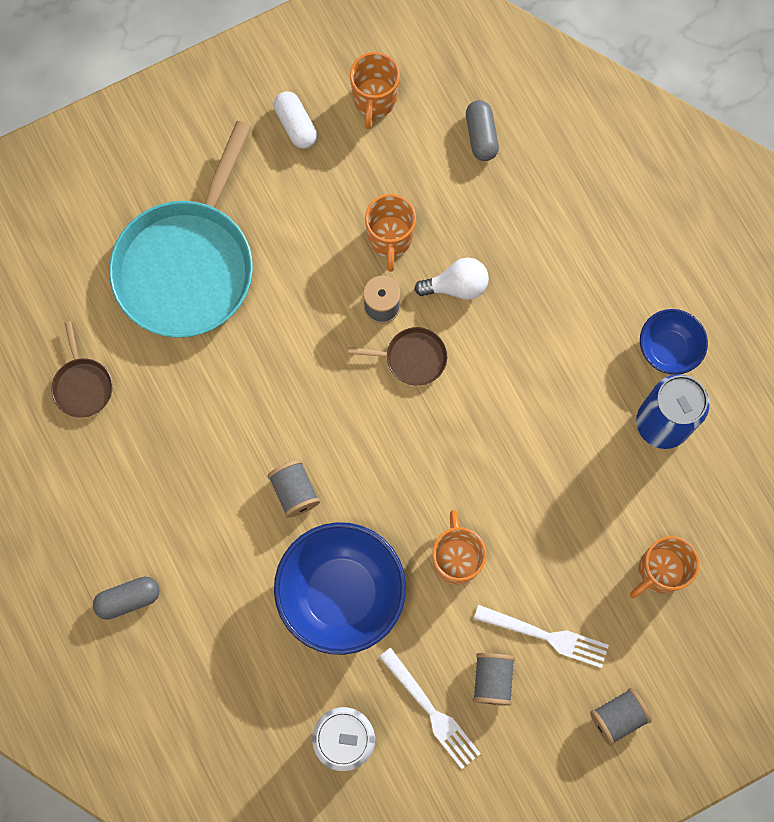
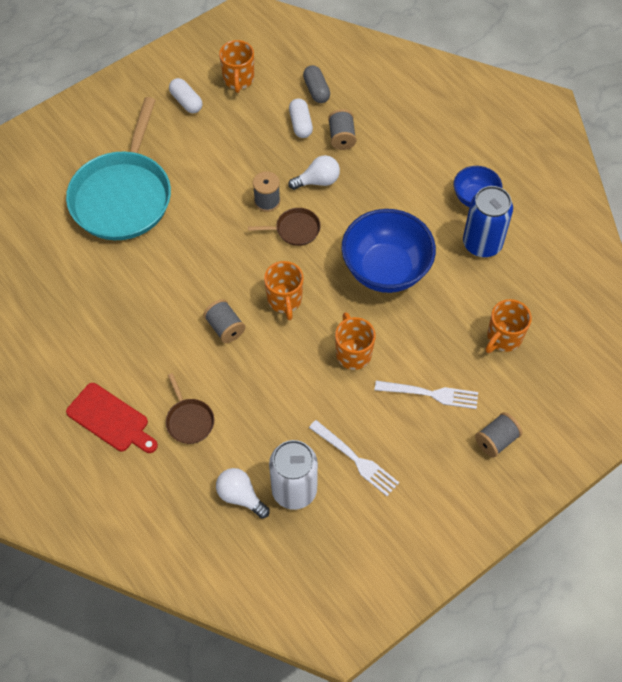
camera: 10 degrees left, 15 degrees down
brown pan [51,321,113,418] -> brown pan moved to [166,373,214,444]
grey capsule [93,577,160,620] -> red cutting board [66,383,158,453]
blue bowl [274,522,406,655] -> blue bowl moved to [341,209,436,293]
orange mug [365,194,416,272] -> orange mug moved to [264,261,304,320]
grey spool [473,653,515,706] -> grey spool moved to [328,109,356,150]
none -> white light bulb [216,468,270,519]
none -> white capsule [289,98,313,138]

